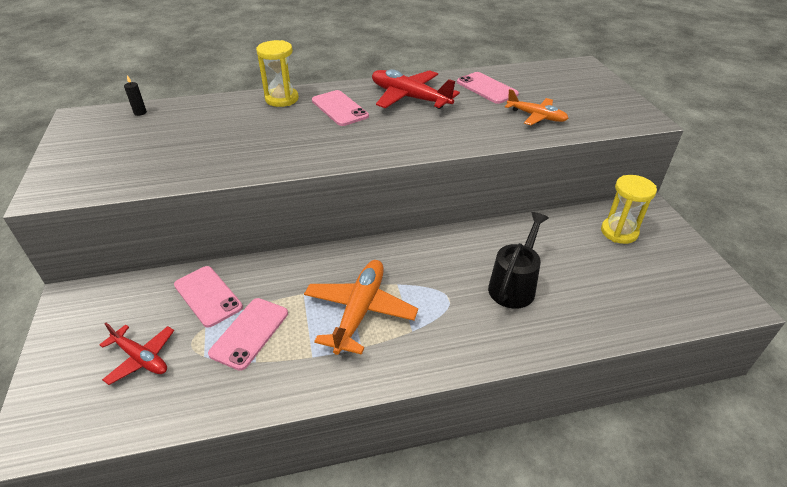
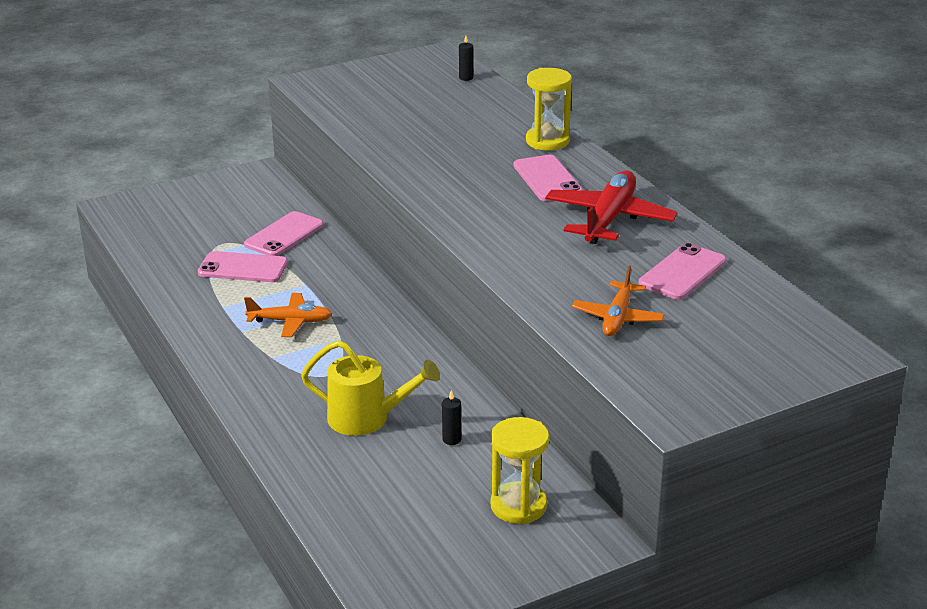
camera: 75 degrees right, 10 degrees down
red plane [99,323,174,385] -> none
orange plane [304,260,418,355] -> orange plane [244,293,332,337], size x0.62
pink phone [312,90,369,126] -> pink phone turned 60 degrees counterclockwise [513,155,583,201]
black watering can [488,212,549,309] -> yellow watering can [301,340,440,436]
none -> black candle [442,390,461,445]

